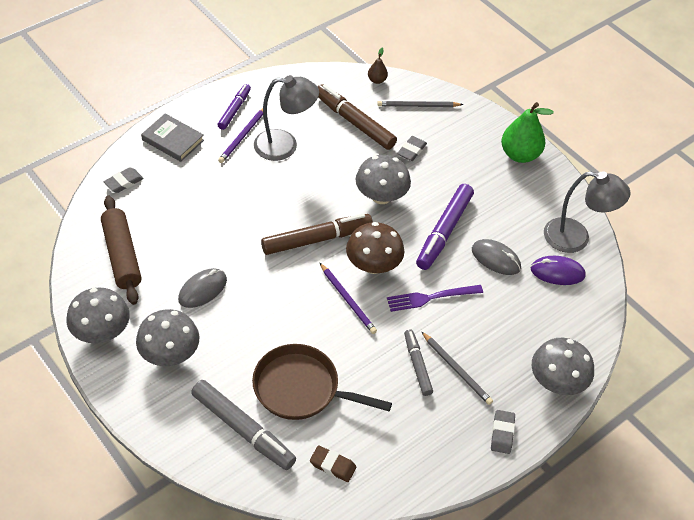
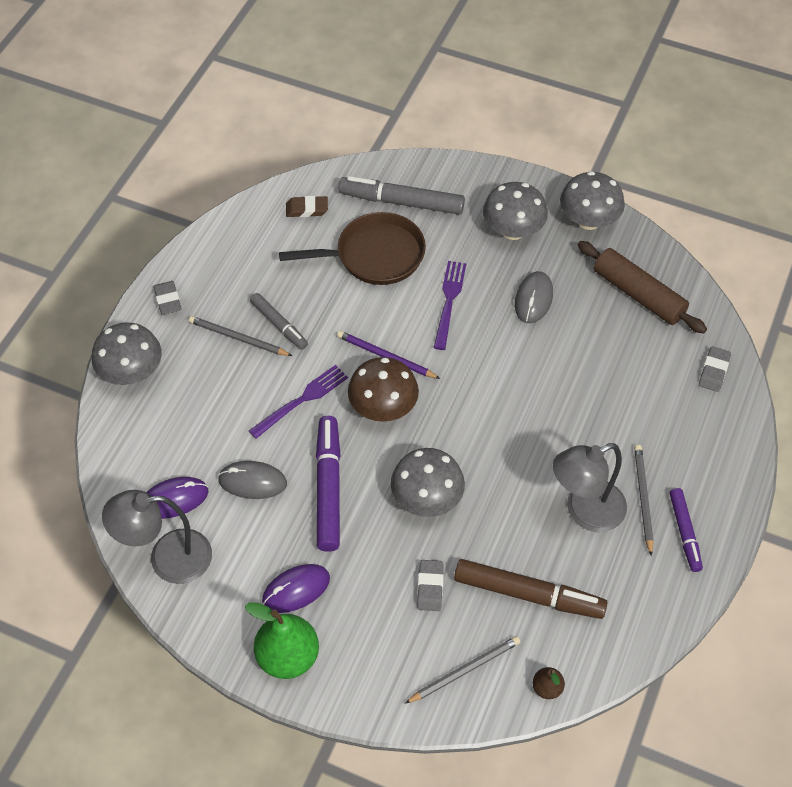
camera: 155 degrees right, 5 degrees up
grey book [141,113,204,162] -> none
purple pencil [218,108,263,163] -> grey pencil [634,445,654,556]
brown marker [261,213,373,255] -> none
none -> purple mouse [262,564,330,613]
none -> purple fork [434,261,467,350]

